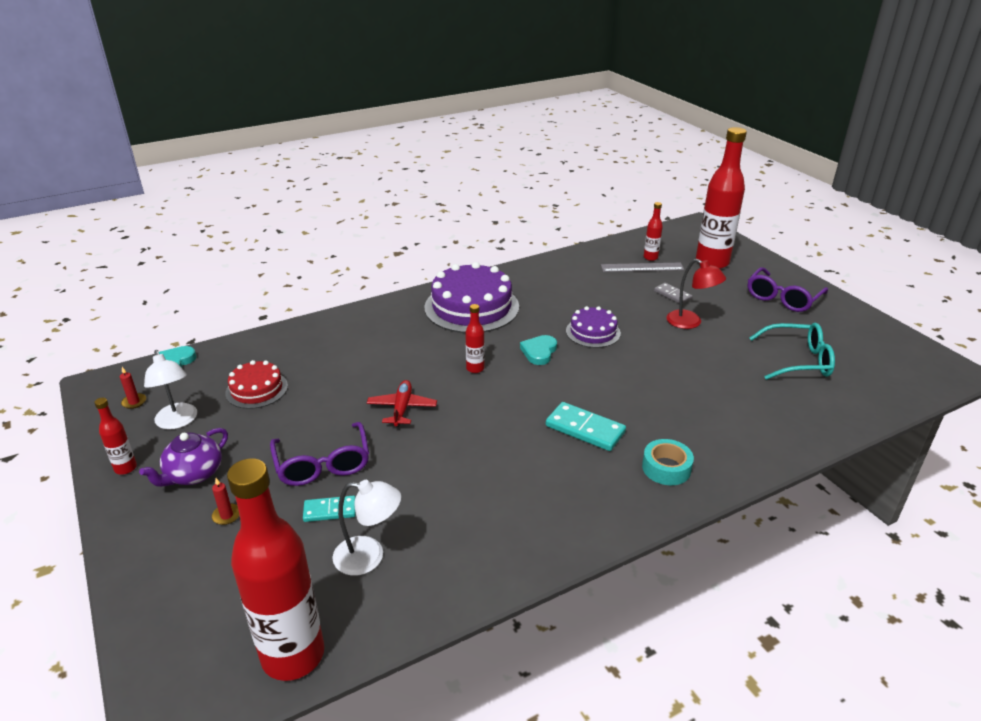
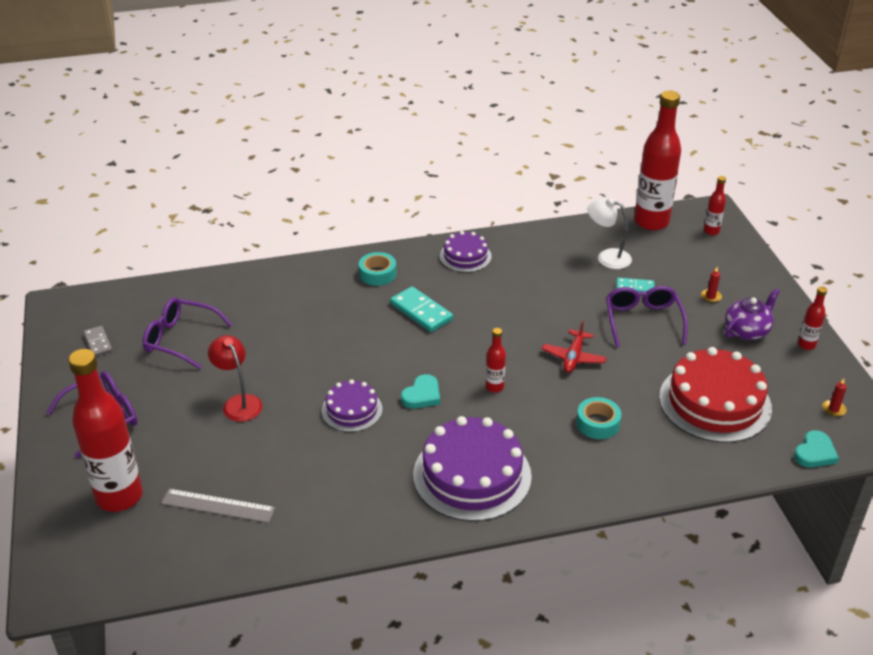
camera: 165 degrees left, 5 degrees up
white lamp [144,350,197,430] -> none
red cake [225,360,288,409] -> red cake [659,347,772,443], size x1.83
red bottle [644,202,663,261] -> red bottle moved to [704,176,726,235]
grey domino [654,283,693,304] -> grey domino moved to [83,326,112,356]
turquoise glasses [750,323,835,380] -> purple glasses [143,297,233,369]
none -> purple cake [440,231,492,273]
none -> turquoise tape [576,397,621,439]

